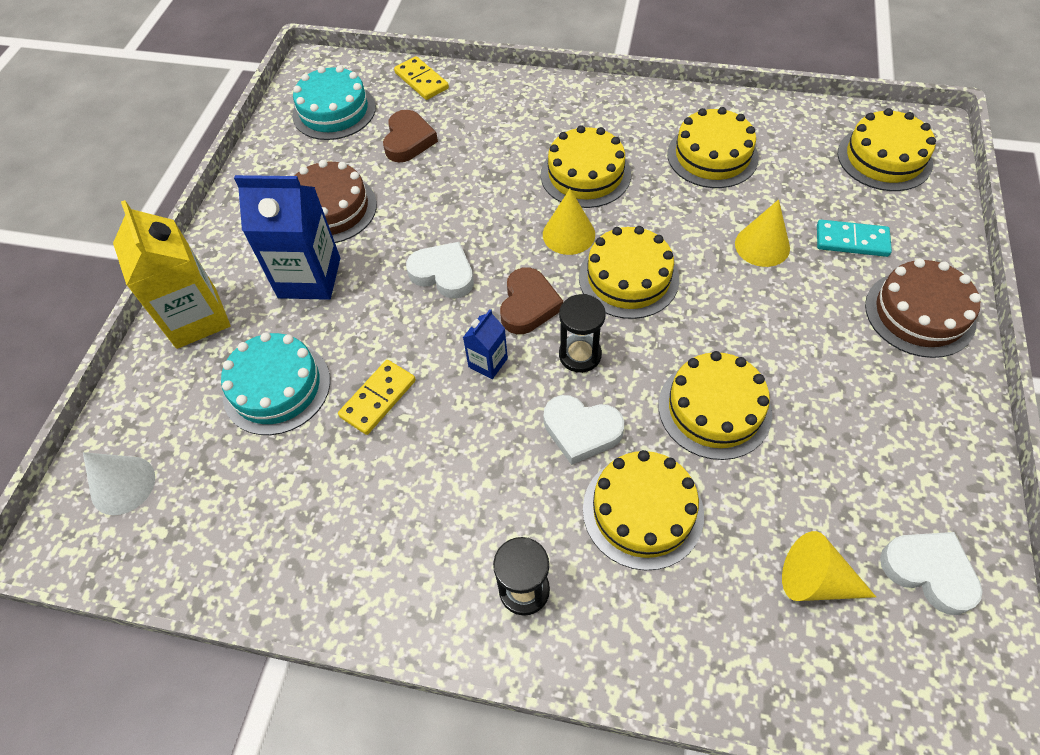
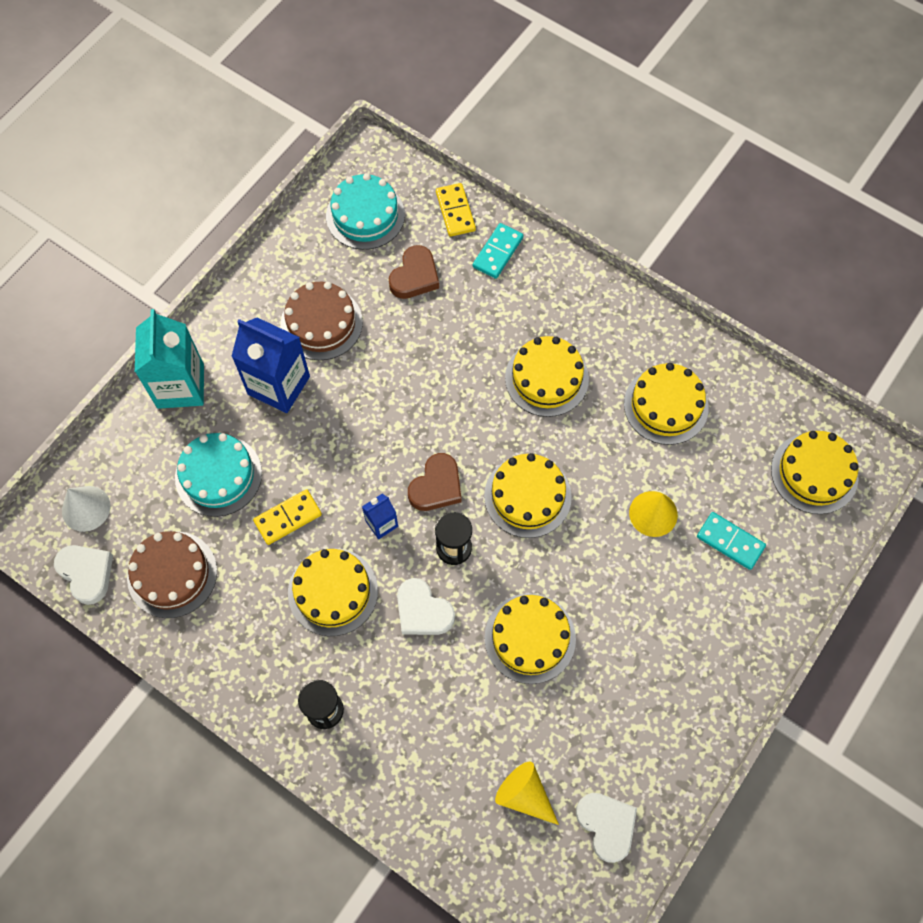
camera: 20 degrees right, 10 degrees up
yellow carton [113,200,230,349] -> turquoise carton [135,309,204,409]
white heart [406,242,474,299] -> white heart moved to [54,545,113,605]
yellow cone [543,189,595,255] -> none
yellow cake [583,450,704,571] -> yellow cake moved to [288,549,378,636]
brown cake [865,258,981,358] -> brown cake moved to [127,531,217,618]
none -> turquoise domino [473,223,524,279]

